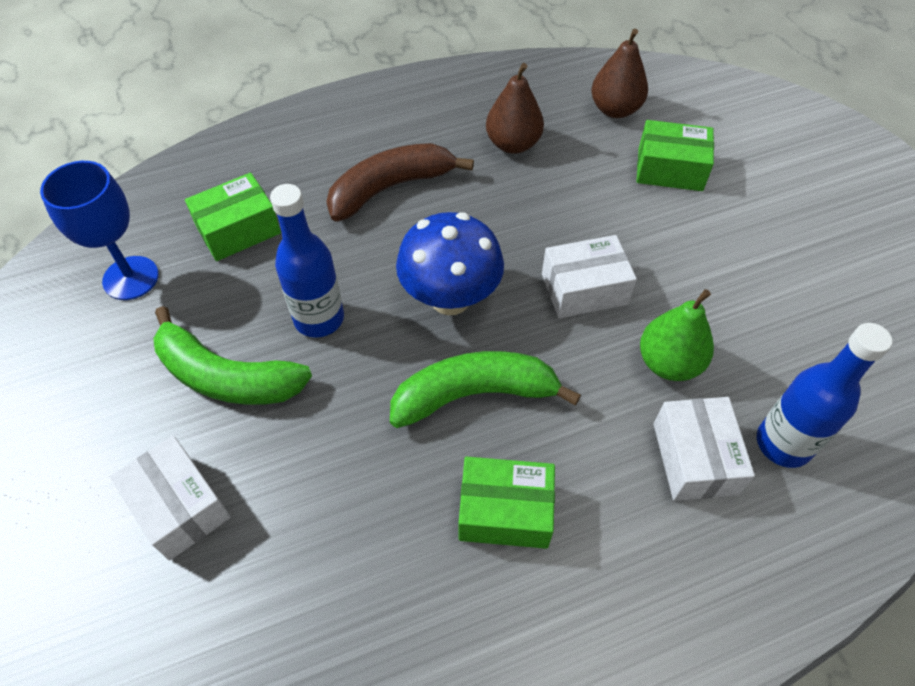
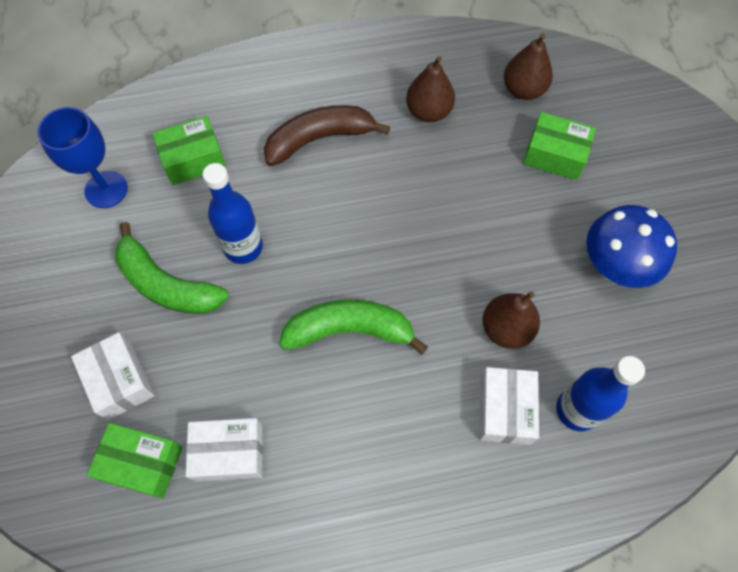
camera: 10 degrees right, 10 degrees up
blue mushroom [396,212,504,315] -> blue mushroom moved to [586,205,677,288]
green box [458,457,555,549] -> green box moved to [87,423,183,499]
white box [542,235,637,318] -> white box moved to [185,418,263,482]
green pear [640,289,714,381] -> brown pear [483,291,540,349]

